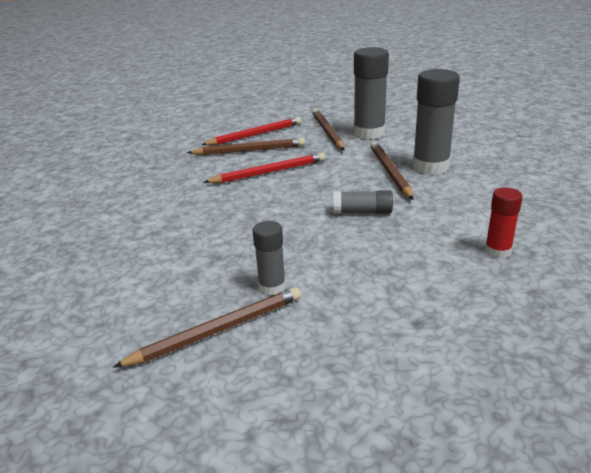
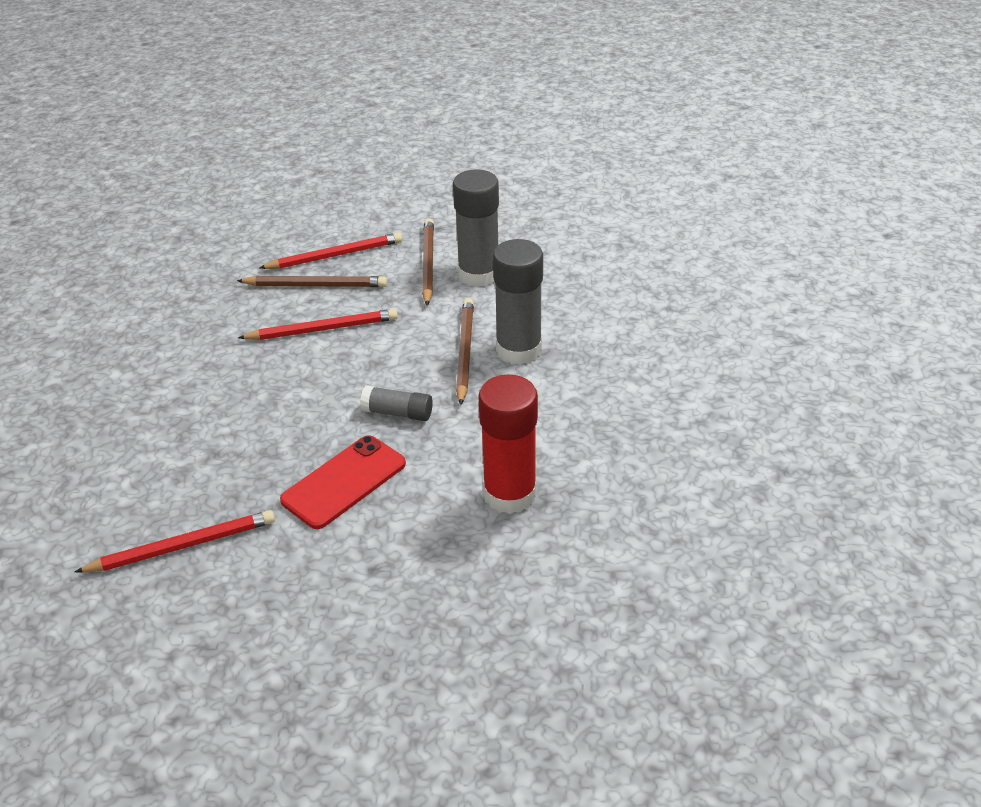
camera: 10 degrees right, 10 degrees up
brown pencil [113,287,301,368] -> red pencil [75,510,275,573]
grey glue stick [253,221,286,295] -> none
red glue stick [485,188,522,258] -> red glue stick [478,375,538,514], size x1.86
none -> red phone [280,435,406,529]

